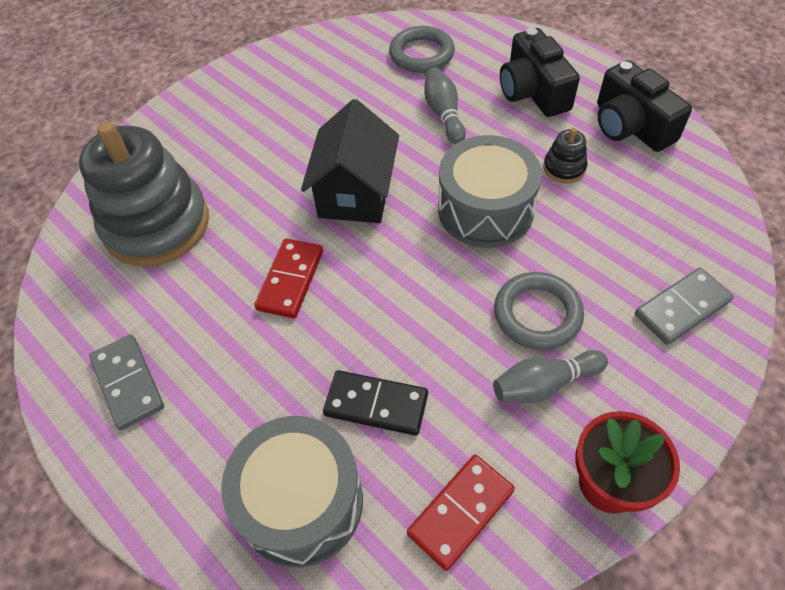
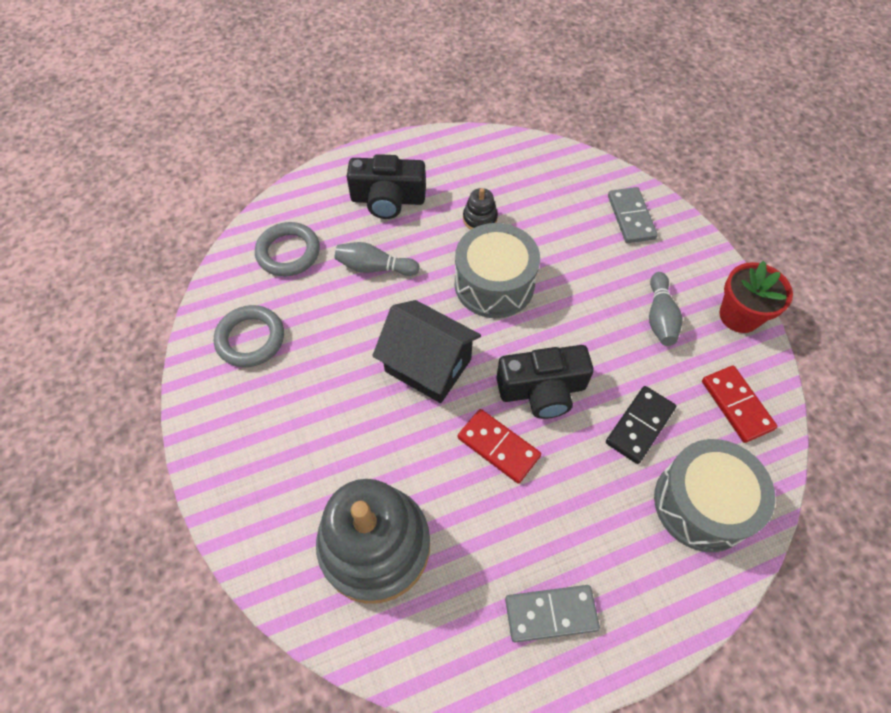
camera: 70 degrees left, 5 degrees up
grey ring [494,272,584,350] -> grey ring moved to [214,305,284,367]
black camera [597,60,692,152] -> black camera moved to [496,345,594,419]

